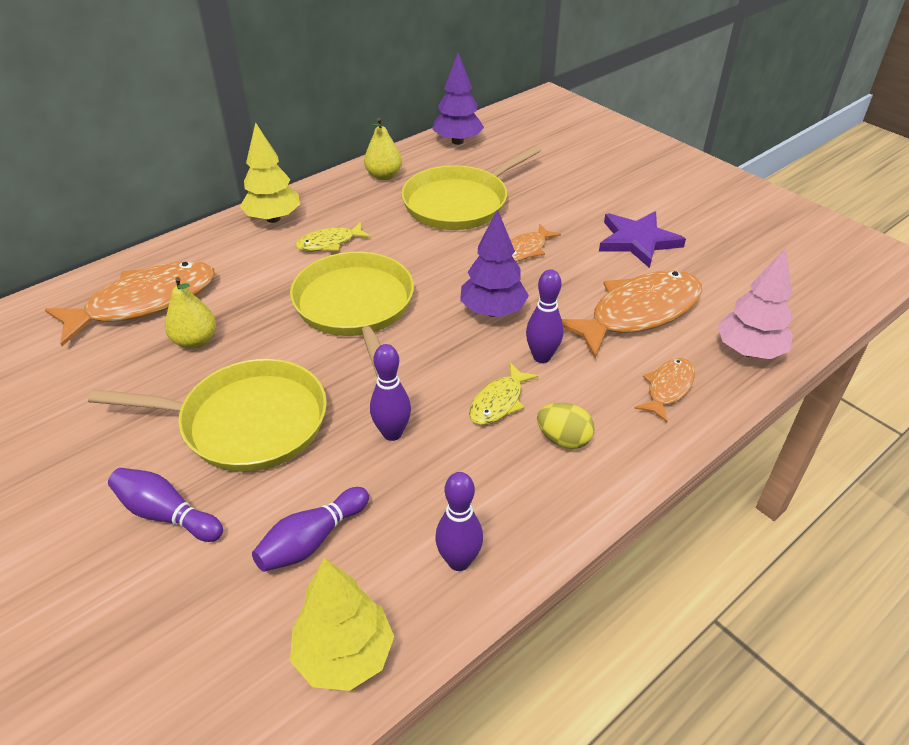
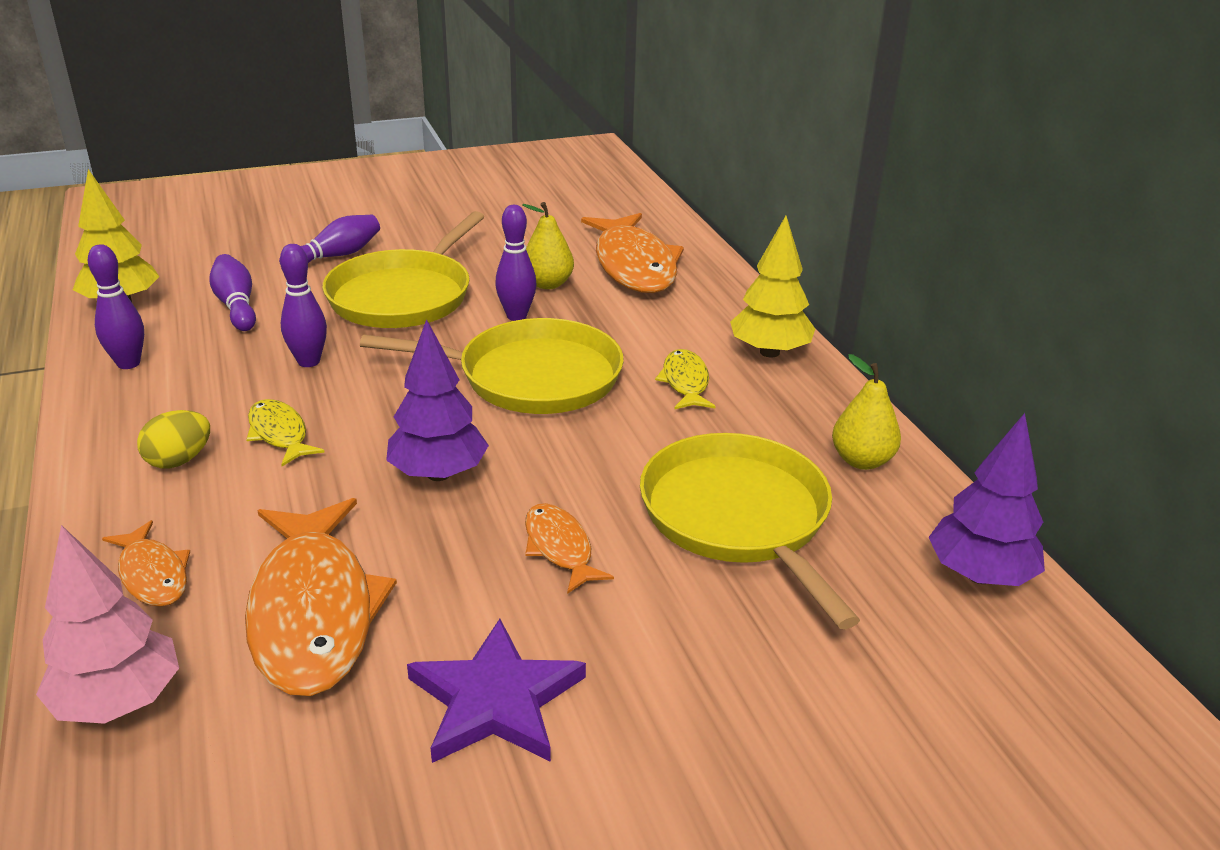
camera: 110 degrees right, 10 degrees down
purple bowling pin [526,269,563,363] -> purple bowling pin moved to [495,205,536,321]

